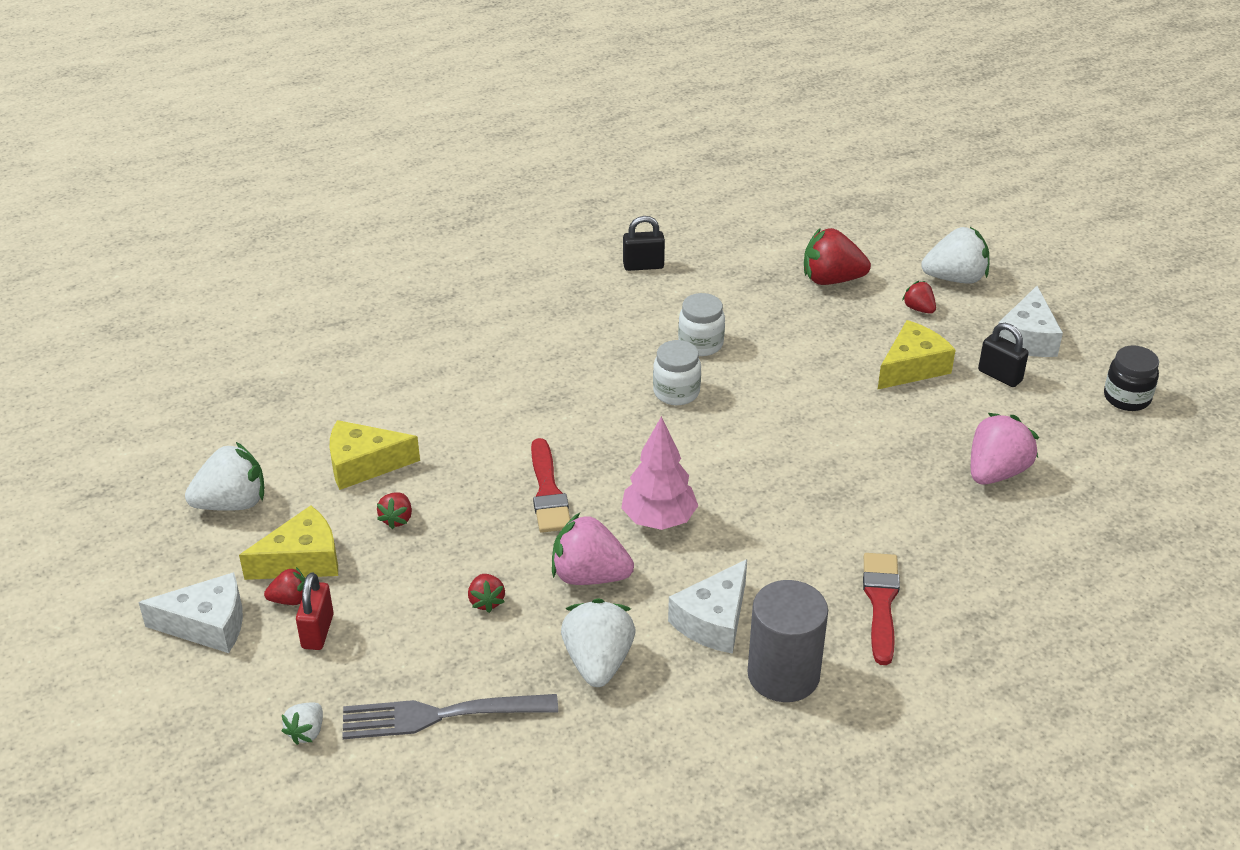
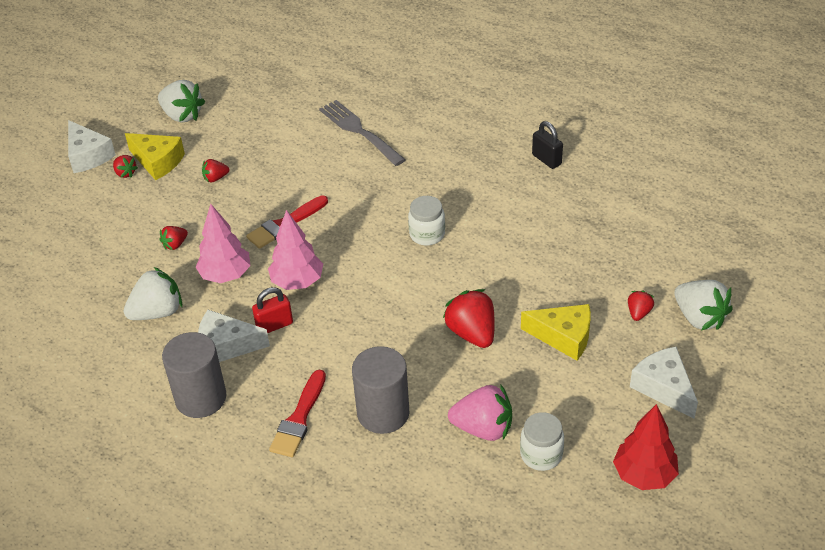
camera: 60 degrees right, 5 degrees up
white strawberry [282,703,323,745] -> none
red padlock [296,572,334,650] -> red padlock moved to [252,287,293,333]
yellow cheese [330,420,420,490] -> none
grey fork [342,694,558,739] -> grey fork moved to [319,100,406,166]
pink strawberry [552,513,634,585] -> pink tree [195,203,251,283]
white jar [678,293,725,356] -> white jar moved to [520,412,564,471]
red strawberry [804,228,871,285] -> red strawberry moved to [443,289,495,348]
red brush [863,553,900,665] -> red brush turned 135 degrees clockwise [269,370,326,457]
black padlock [978,323,1029,387] -> none
white cheese [998,286,1063,357] -> white cheese turned 75 degrees clockwise [630,347,698,419]
black jar [1104,345,1159,411] -> red tree [613,404,679,490]
none -> grey cylinder [352,346,409,434]

